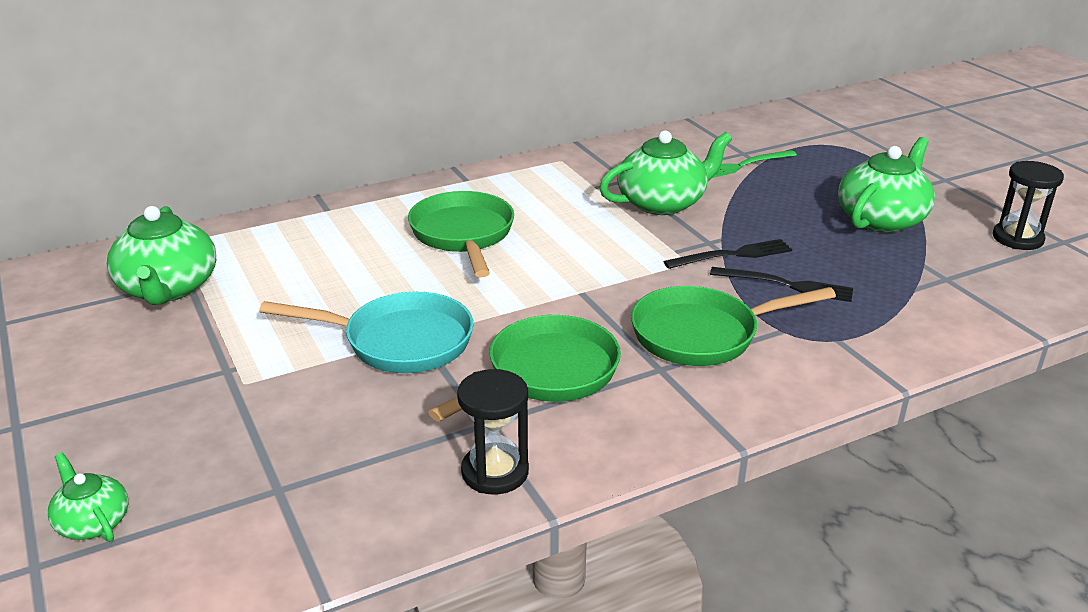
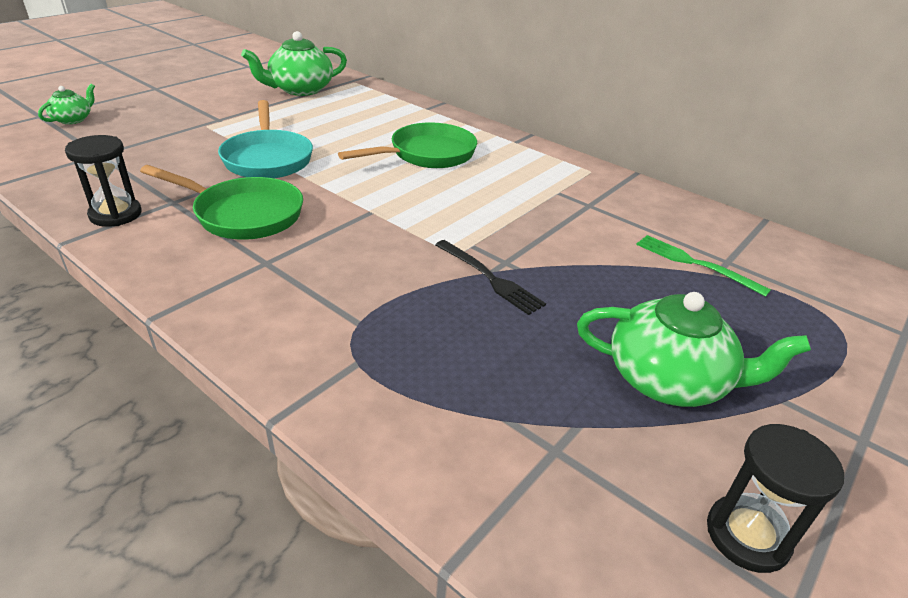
camera: 65 degrees right, 5 degrees up
green teapot [599,130,732,215] -> none
green pan [631,286,836,366] -> none
black fork [710,267,853,302] -> none

